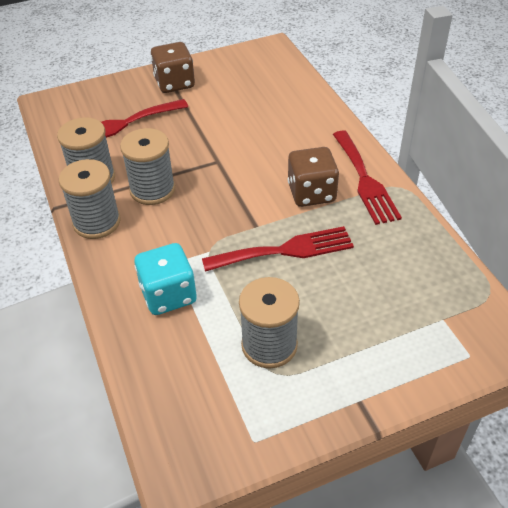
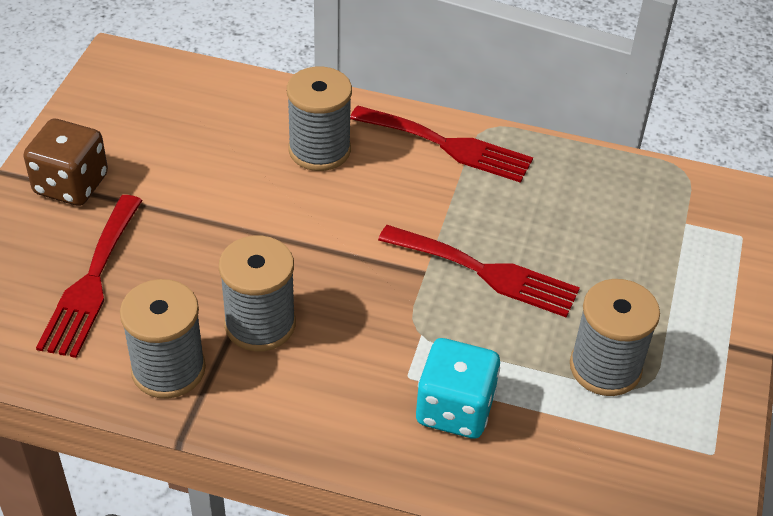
camera: 55 degrees left, 0 degrees up
grey spool [59,159,121,239] -> grey spool moved to [287,67,352,171]
red fork [202,226,354,272] -> red fork turned 90 degrees clockwise [378,225,580,317]
brown dice [288,147,339,207] -> none

